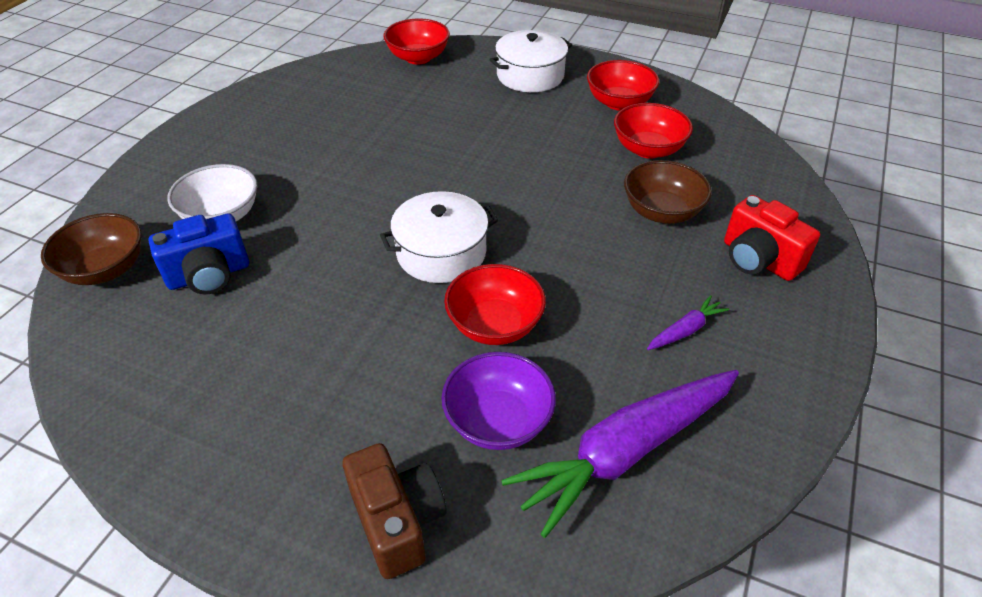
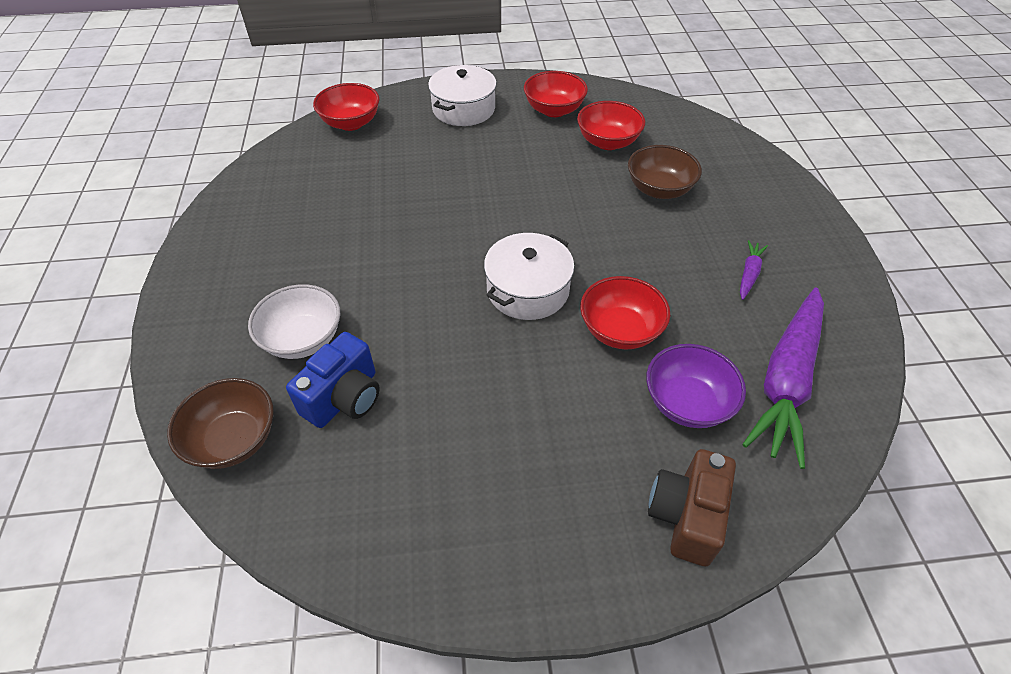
camera: 30 degrees left, 5 degrees up
brown camera [342,443,447,579] -> brown camera turned 105 degrees counterclockwise [648,449,736,566]
red camera [724,195,820,281] -> none

